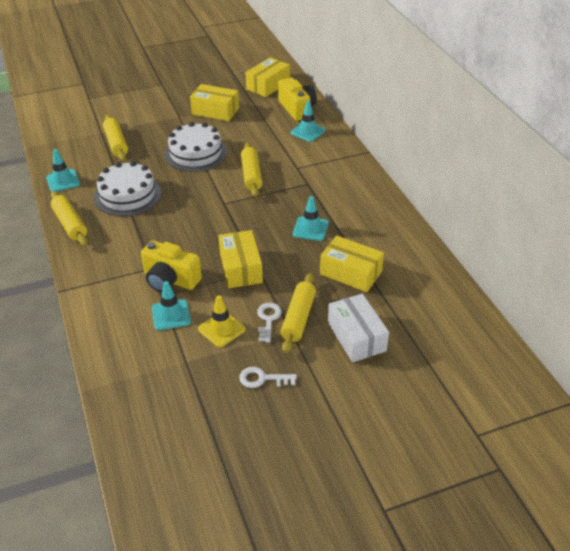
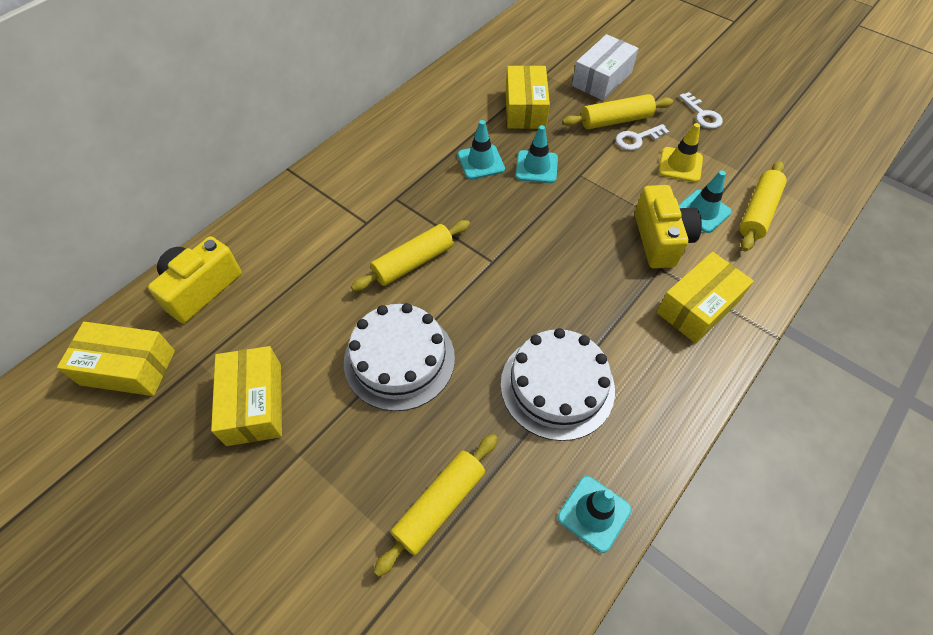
camera: 120 degrees left, 15 degrees up
yellow rolling pin [51,191,88,246] -> yellow rolling pin moved to [739,161,787,251]
yellow box [218,230,263,288] -> yellow box moved to [656,252,754,343]
turquoise traffic cone [291,101,325,142] -> turquoise traffic cone moved to [515,125,558,183]

